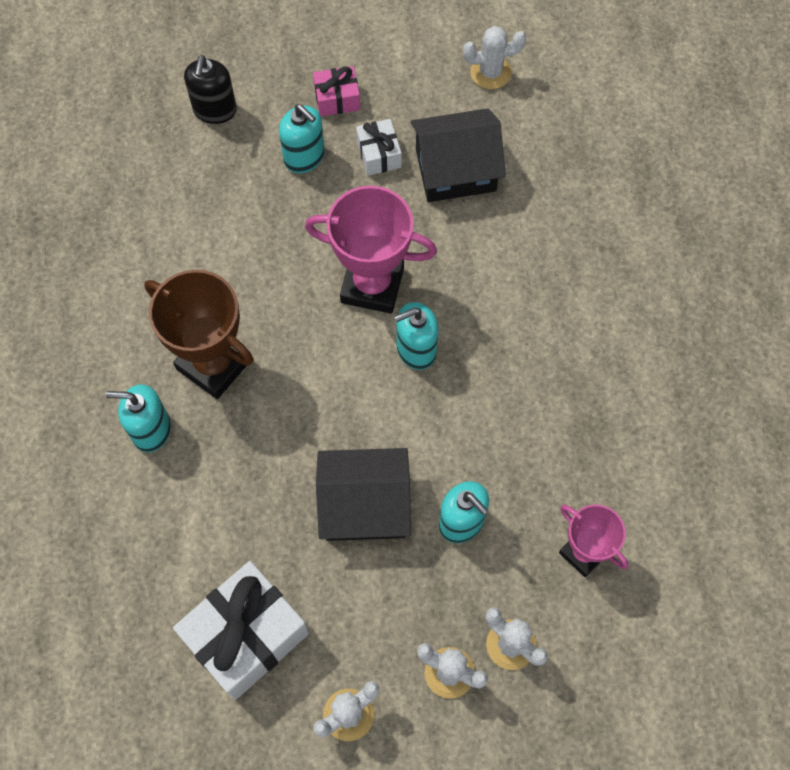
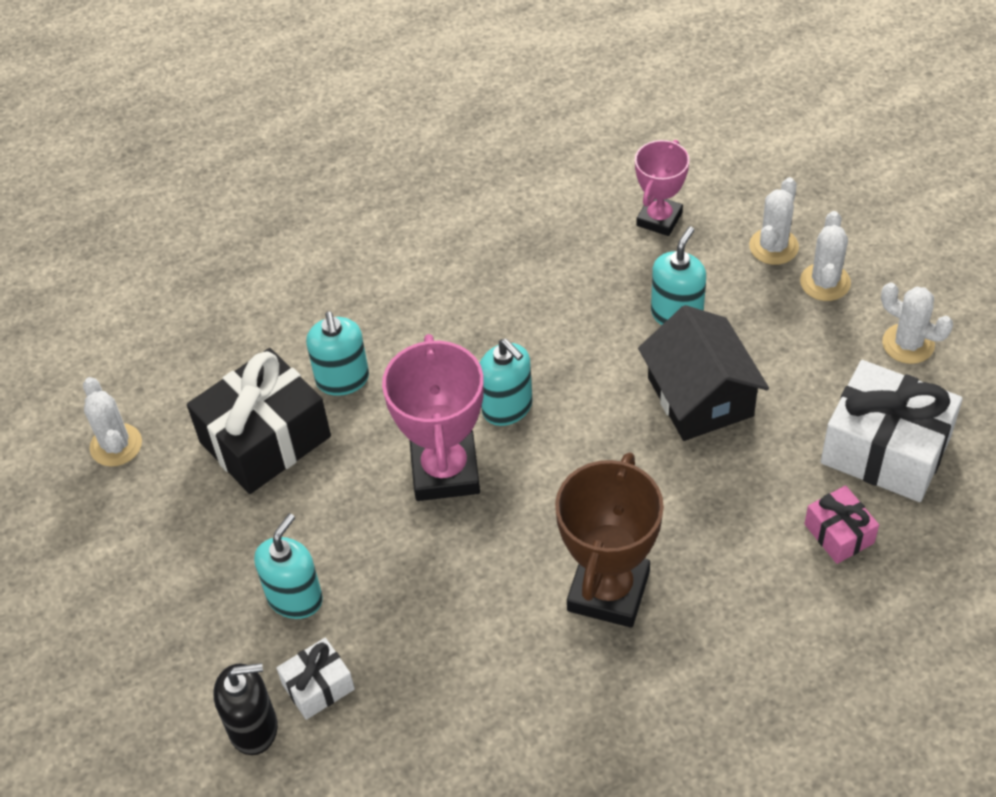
camera: 105 degrees left, 15 degrees down
turquoise soap dispenser [106,384,171,452] -> turquoise soap dispenser moved to [306,311,369,396]
pink gift [313,66,360,117] -> pink gift moved to [804,485,879,564]
white gift [356,119,402,176] -> white gift moved to [276,638,355,720]
black house [411,108,506,202] -> black gift [187,348,331,494]

